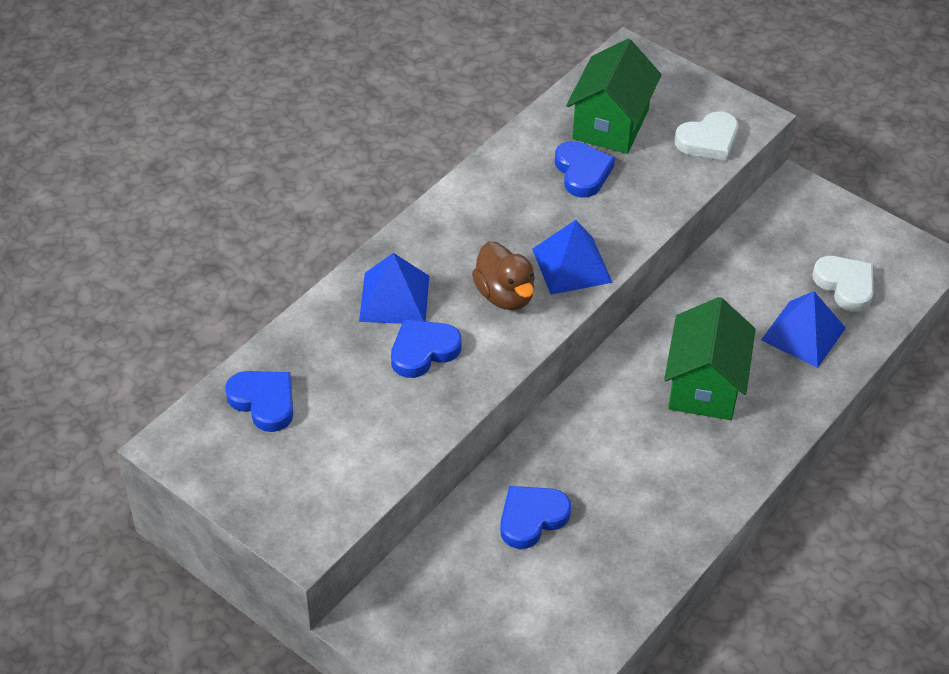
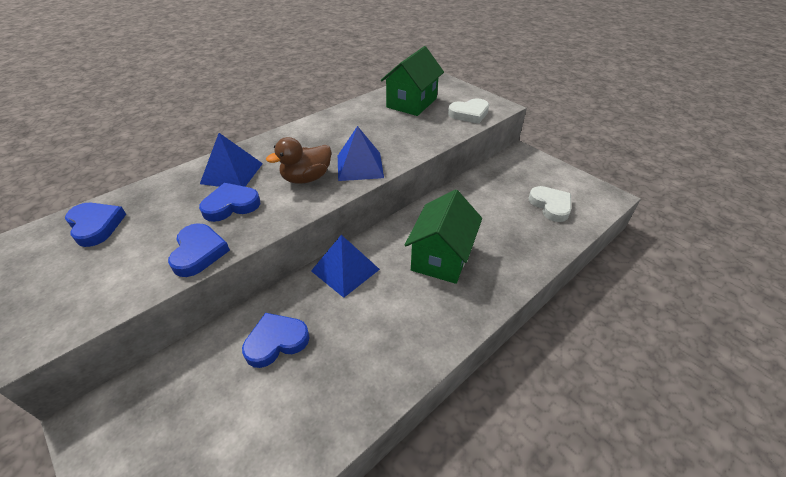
camera: 10 degrees right, 5 degrees down
brown duck [472,241,535,310] -> brown duck turned 75 degrees clockwise [266,137,332,184]
blue heart [555,141,615,198] -> blue heart moved to [168,223,230,277]
blue pyramid [761,291,846,368] -> blue pyramid moved to [311,235,380,298]

